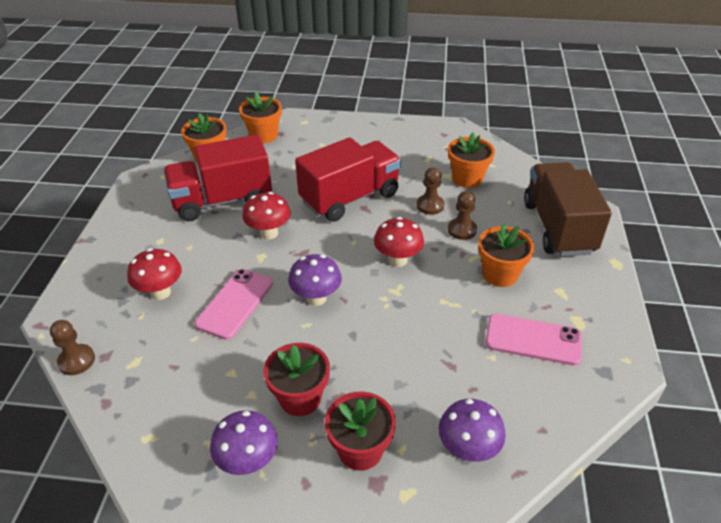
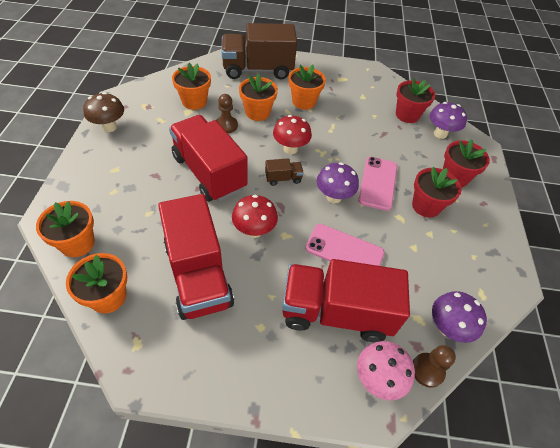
camera: 95 degrees left, 10 degrees up
red mushroom [127,248,182,300] -> red truck [282,259,410,342]
purple mushroom [210,410,278,475] -> purple mushroom moved to [432,291,487,343]
brown pawn [448,191,477,240] -> orange flower pot [239,73,278,121]
pink phone [486,314,582,366] -> pink phone moved to [358,157,397,211]
none -> brown mushroom [83,92,124,132]
none -> brown truck [265,158,304,186]
none -> pink mushroom [357,341,415,400]
none -> red flower pot [396,78,435,123]

